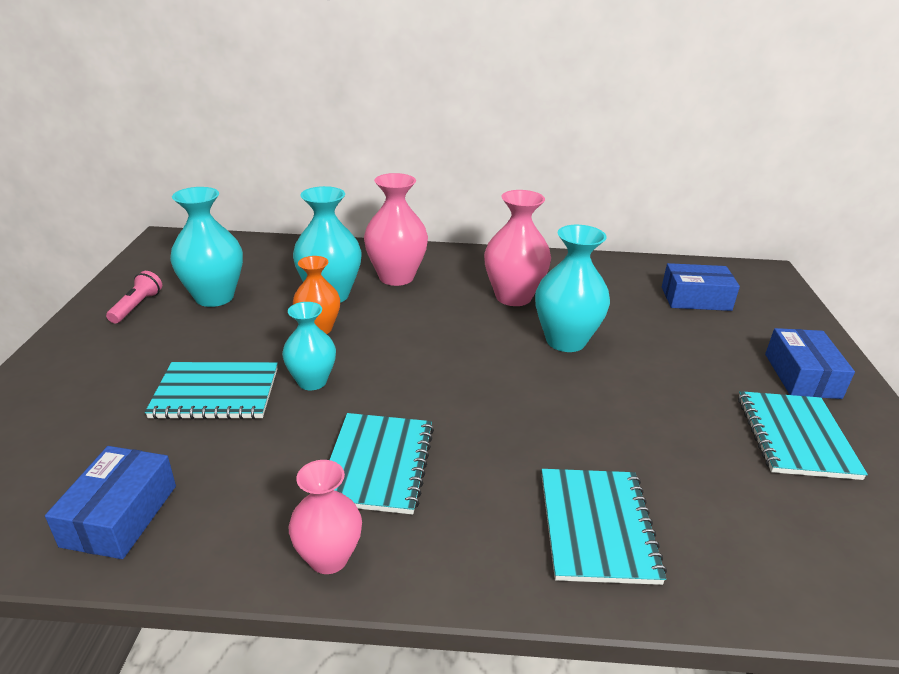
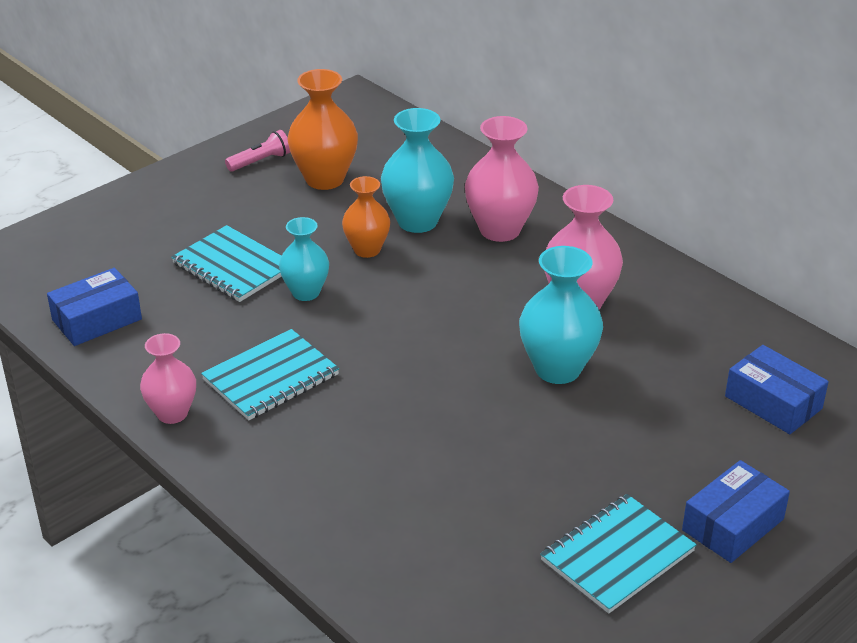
camera: 45 degrees right, 5 degrees up
turquoise vase [170,187,243,307] -> orange vase [288,69,358,190]
turquoise notebook [542,469,667,585] -> none

